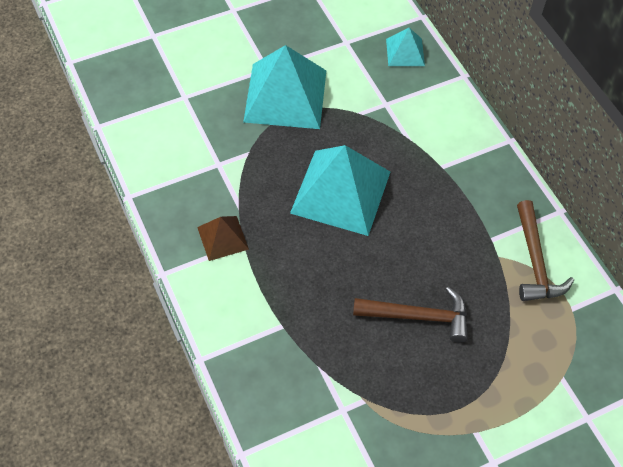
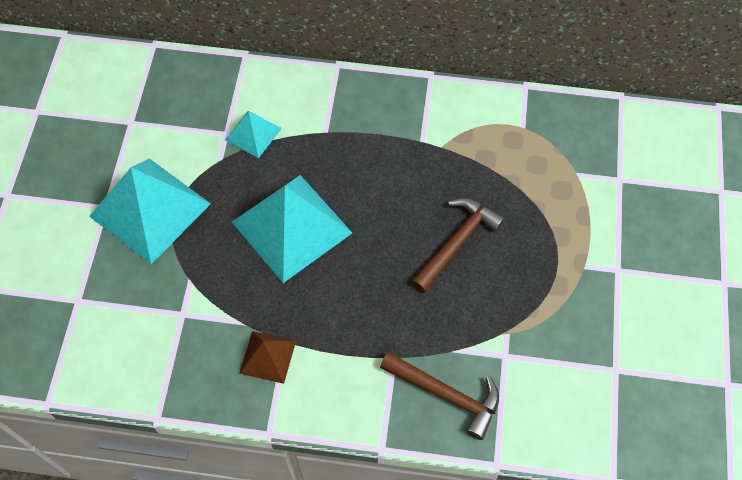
camera: 55 degrees left, 5 degrees up
turquoise pyramid [386,28,425,66] -> turquoise pyramid moved to [225,111,282,158]
brown hammer [517,200,574,301] -> brown hammer moved to [380,352,499,440]

